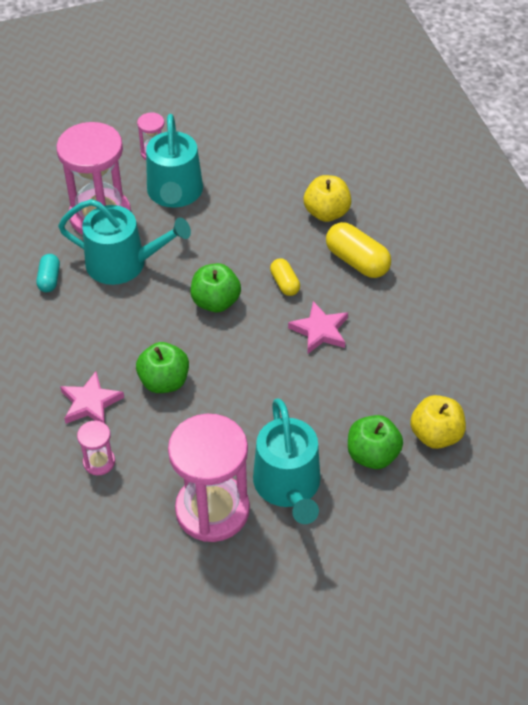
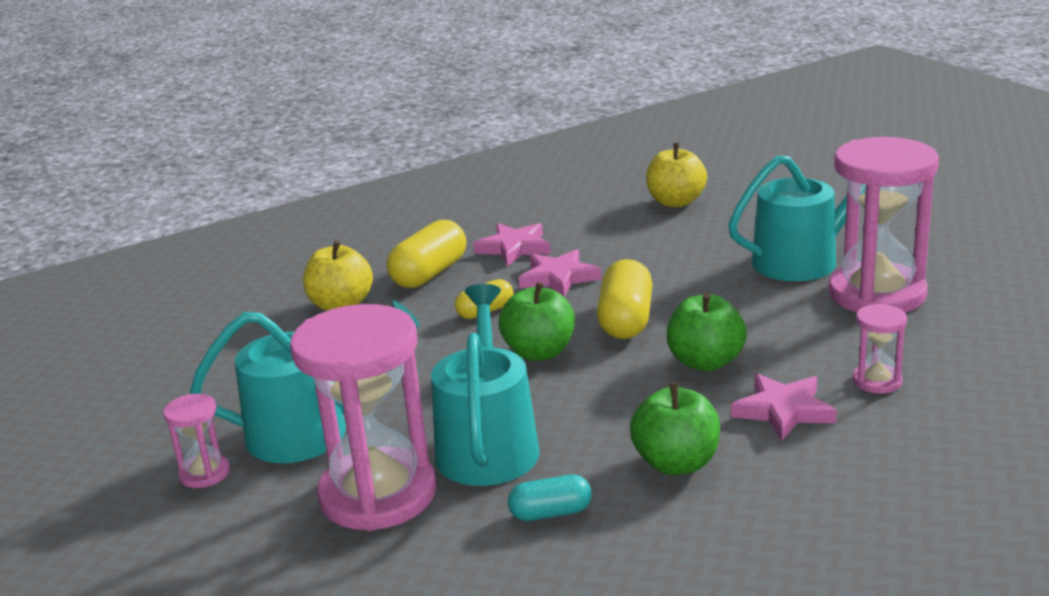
camera: 100 degrees left, 25 degrees down
green apple [348,415,403,469] -> green apple moved to [630,382,720,475]
none -> pink star [473,223,551,266]
none -> yellow capsule [597,259,653,339]

